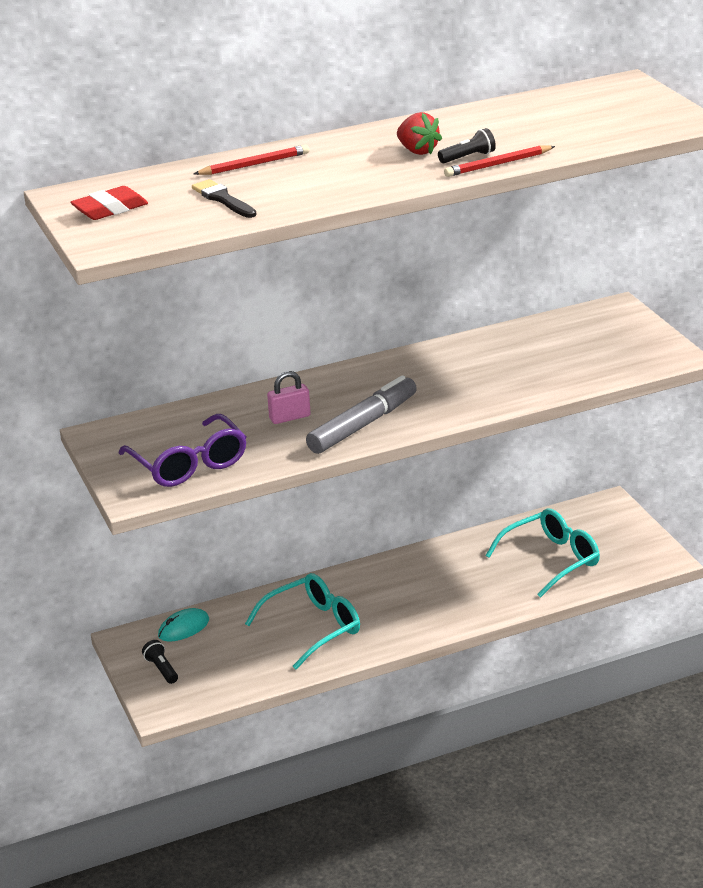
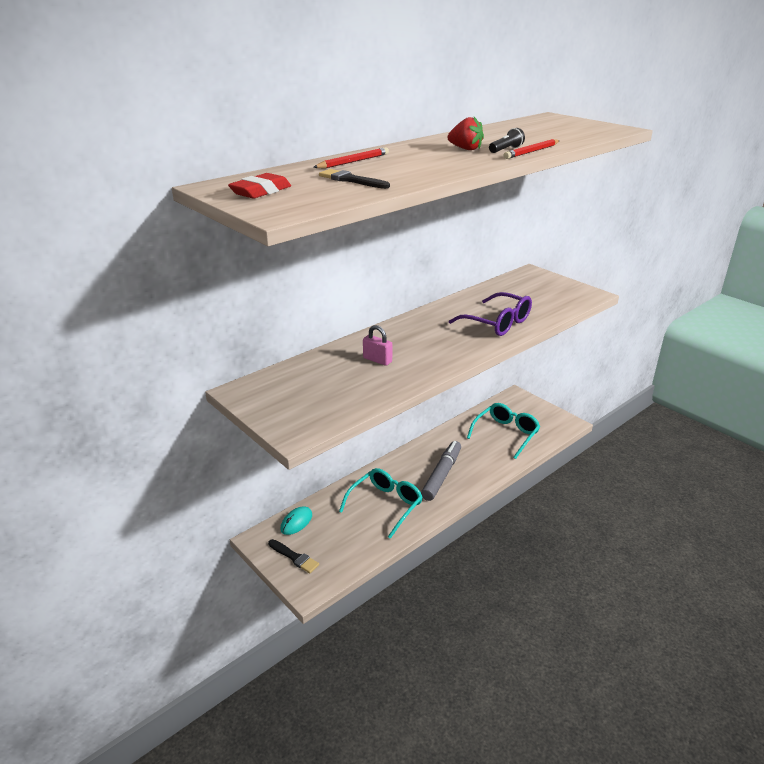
camera: 20 degrees left, 0 degrees up
purple glasses [119,414,246,487] -> purple glasses moved to [449,292,532,336]
black flashlight [142,640,178,684] -> black brush [268,539,319,573]
pink padlock [267,371,311,424] -> pink padlock turned 75 degrees clockwise [363,325,392,366]
grey marker [306,375,417,454] -> grey marker moved to [421,441,461,501]

